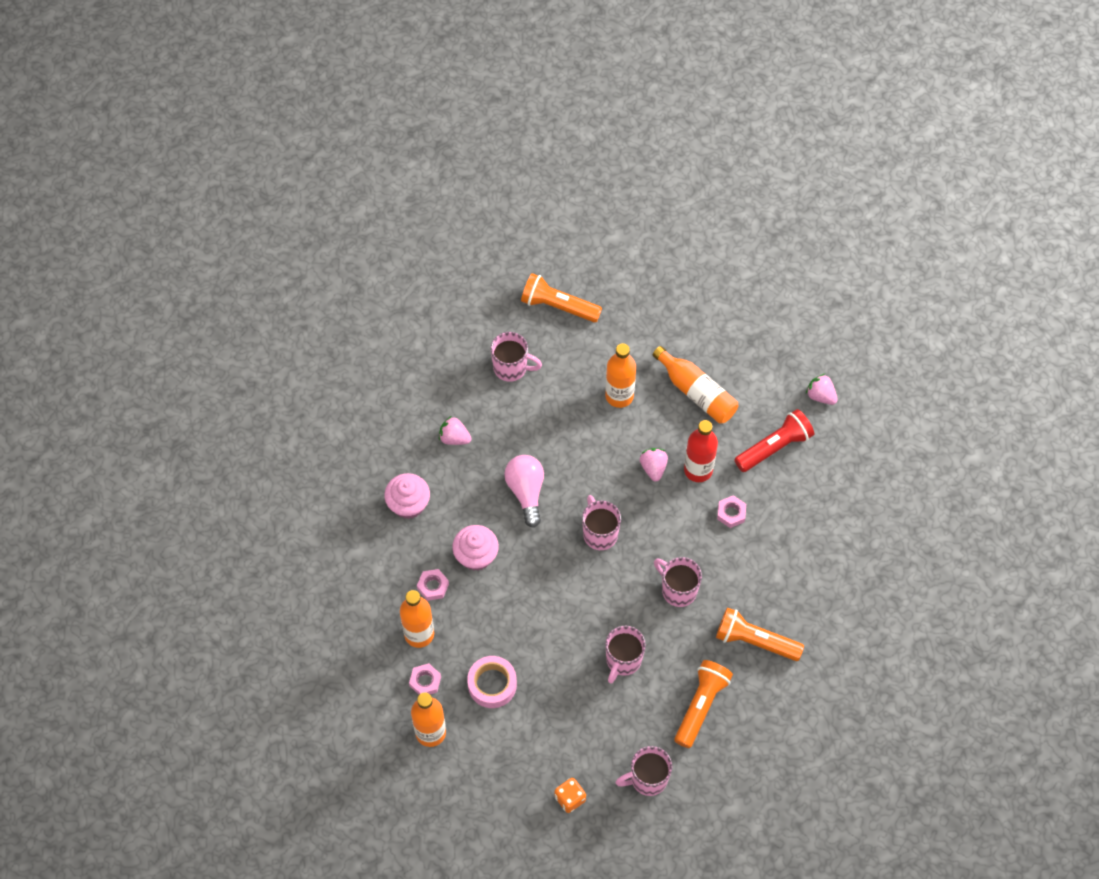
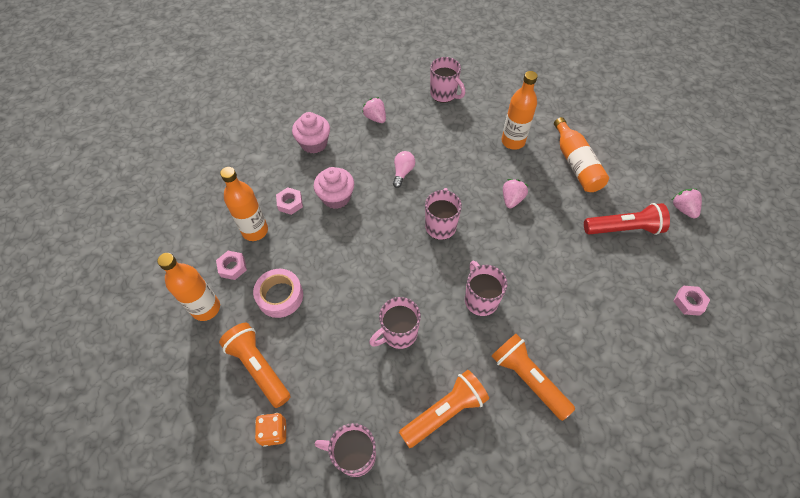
camera: 30 degrees right, 5 degrees down
pink light bulb [504,455,544,528] -> pink light bulb [393,151,415,188], size x0.63
orange flashlight [521,273,602,323] -> orange flashlight moved to [219,323,290,408]
red bottle [684,420,718,482] -> none
pink nut [717,495,746,528] -> pink nut moved to [673,286,710,316]

